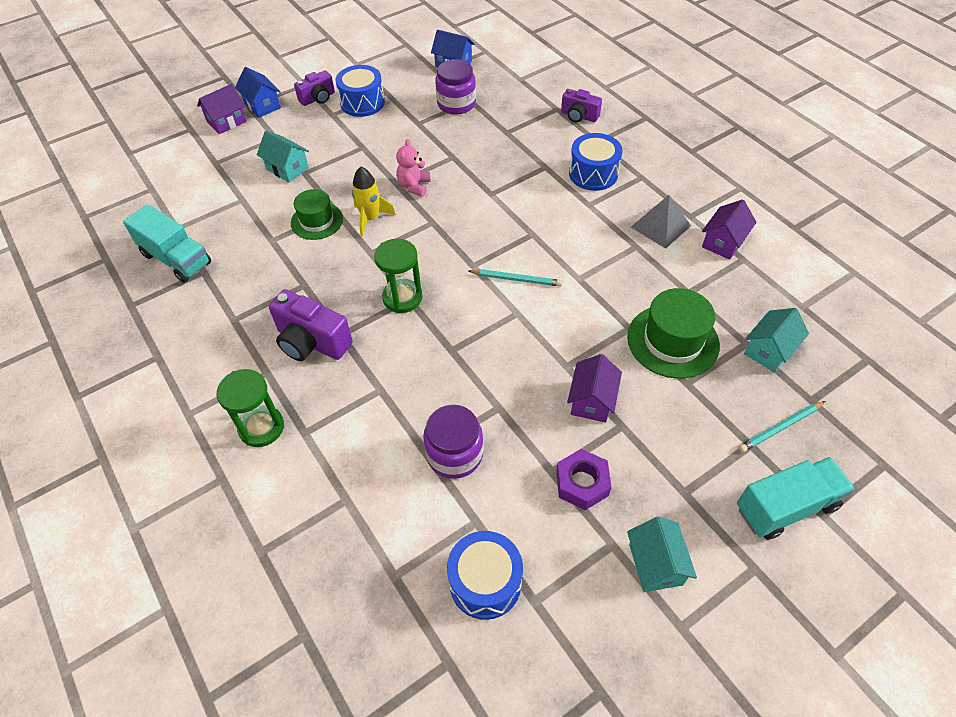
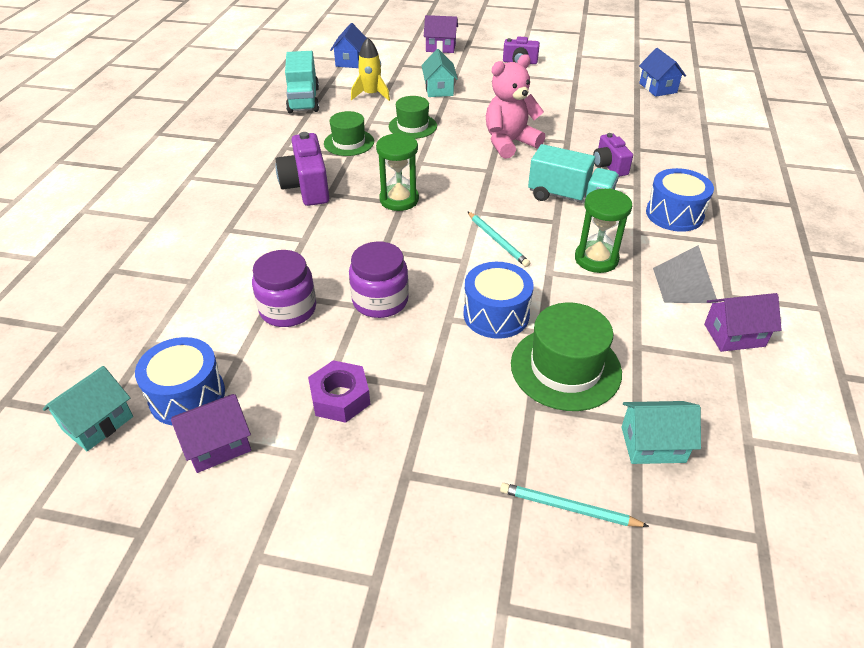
camera: 45 degrees right, 10 degrees down
green hourglass [217,369,284,447] -> green hourglass moved to [575,188,632,273]
blue house [235,67,281,118] -> blue house moved to [330,23,367,68]
blue drum [336,65,385,117] -> blue drum moved to [463,262,534,339]
yellow rocket [352,167,396,237] -> yellow rocket moved to [351,37,390,101]
pink teddy bear [396,139,431,197] -> pink teddy bear [486,54,545,159], size x1.69
purple jar [435,59,476,115] -> purple jar moved to [349,242,409,318]
purple camera [561,89,602,122] -> purple camera moved to [593,133,633,177]
purple house [567,354,622,423] -> purple house moved to [171,394,251,473]
turquoise house [627,517,697,592] -> turquoise house moved to [43,366,133,451]
turquoise truck [737,457,855,540] -> turquoise truck moved to [528,144,619,203]
none -> green hat [324,111,374,156]

